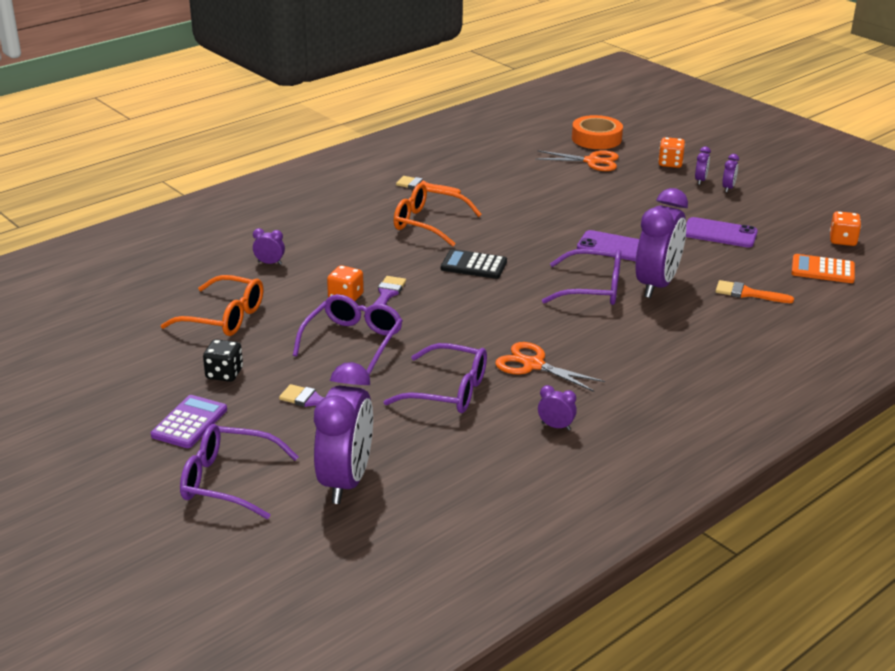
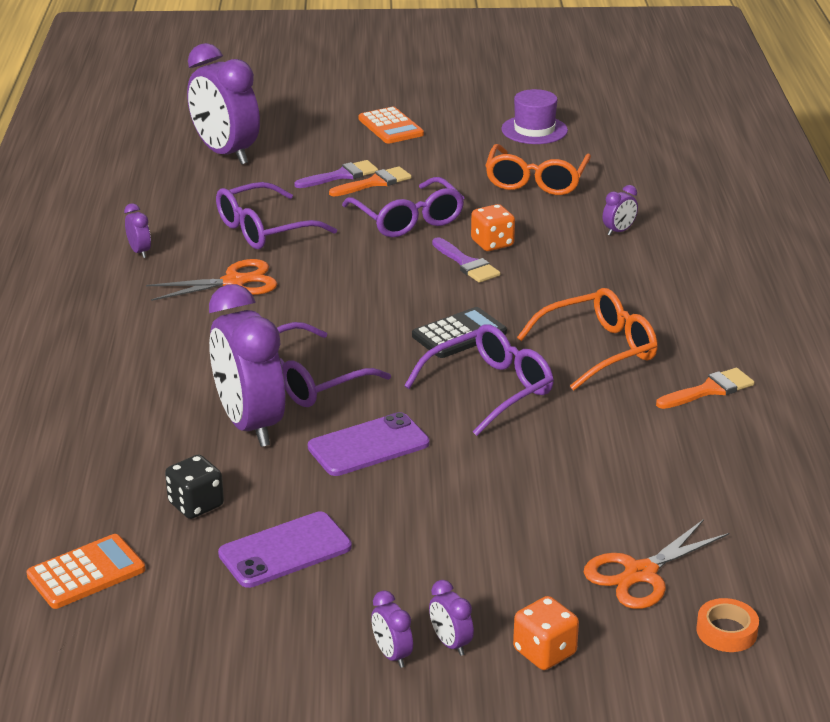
camera: 130 degrees right, 0 degrees up
purple calculator [151,395,227,448] -> orange calculator [358,107,424,144]
orange glasses [161,275,264,336] -> orange glasses turned 45 degrees counterclockwise [485,144,591,195]
purple glasses [180,424,299,519] -> purple glasses moved to [404,324,554,436]
black dice [203,339,243,382] -> black dice moved to [165,455,224,519]
purple clock [538,385,577,430] -> purple clock turned 90 degrees counterclockwise [124,203,151,258]
orange tape [572,115,623,149] -> orange tape [696,598,759,652], size x0.56
orange brush [715,280,794,303] -> orange brush moved to [329,166,412,197]
orange dice [830,211,861,246] -> none
none -> purple hat [501,89,568,144]

